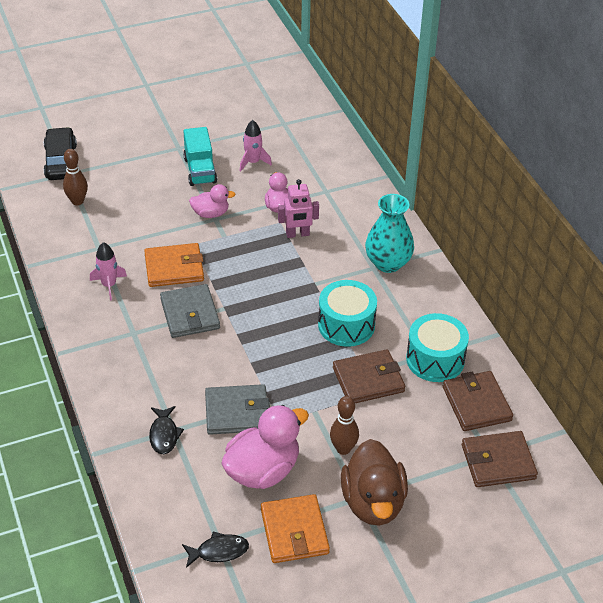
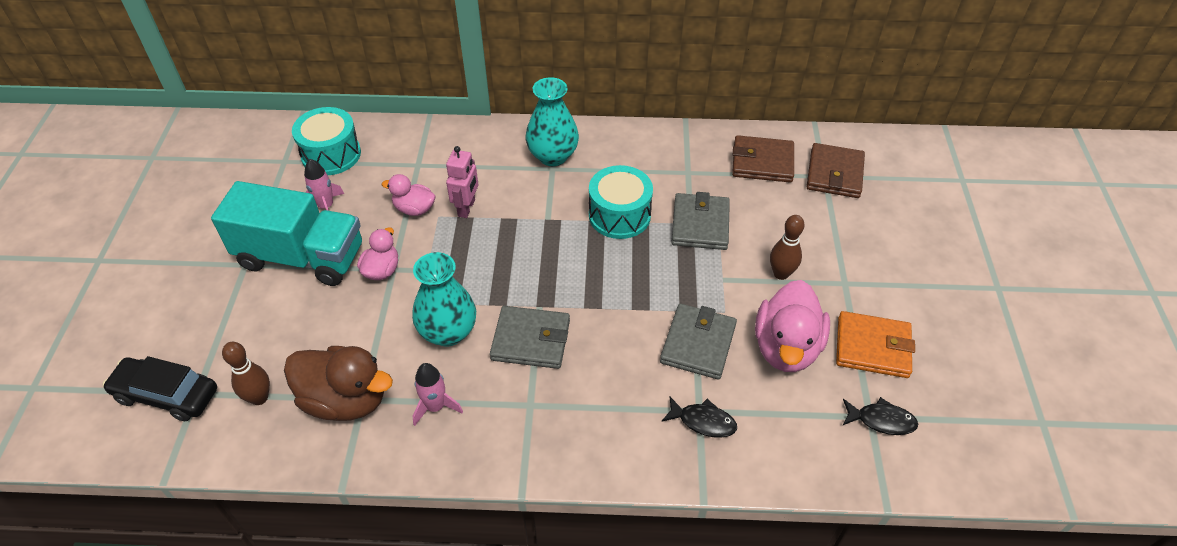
camera: 65 degrees left, 5 degrees up
orange wallet [144,243,204,287] -> turquoise vase [412,252,476,346]
black fish [182,531,249,568] -> black fish turned 90 degrees clockwise [842,397,918,435]
turquoise truck [183,127,217,186] -> turquoise truck [211,181,362,286], size x1.69
pink duck [221,405,309,489] -> pink duck turned 150 degrees counterclockwise [755,280,830,372]
brown wallet [333,349,405,403] -> grey wallet [671,192,730,250]
brown duck [341,439,408,526] -> brown duck moved to [284,346,393,421]
turquoise drum [406,313,469,382] -> turquoise drum moved to [292,107,361,175]

